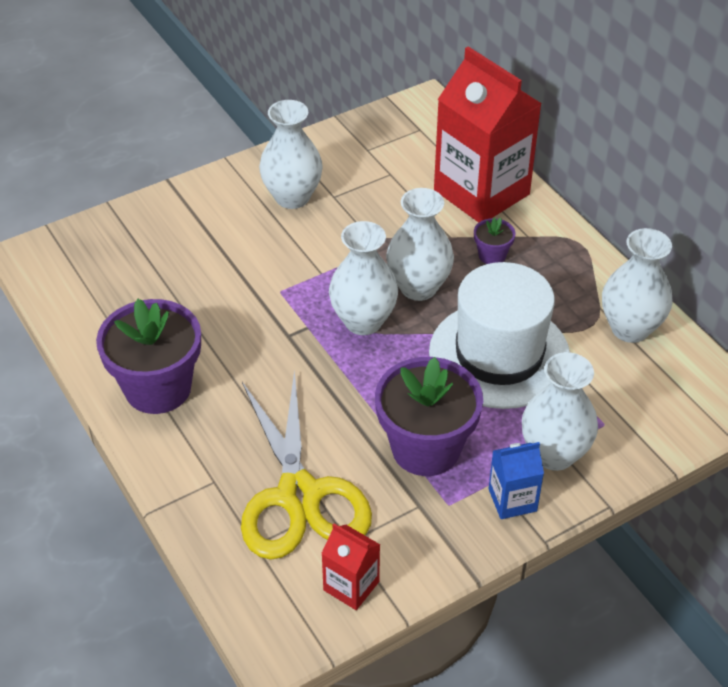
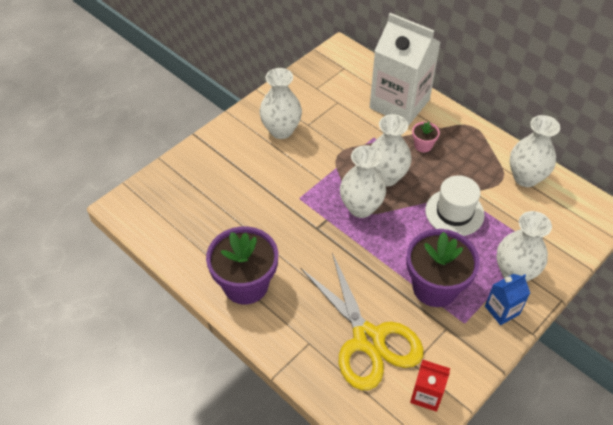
camera: 15 degrees left, 5 degrees up
white hat [429,262,570,409] -> white hat [425,175,485,236], size x0.64
red carton [434,47,542,223] -> white carton [370,13,441,126]
purple flower pot [474,218,515,264] -> pink flower pot [412,122,440,152]

